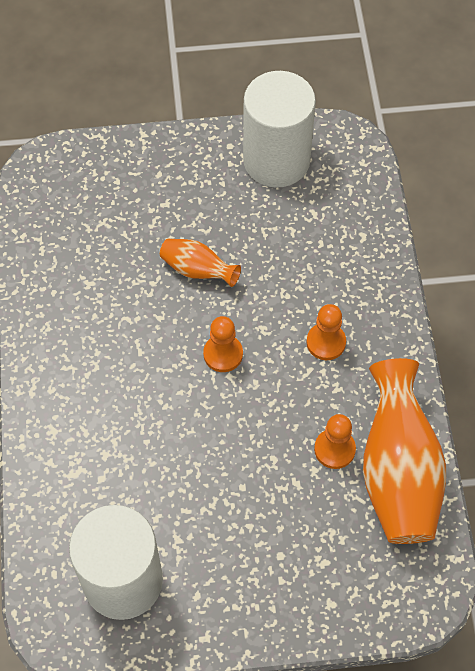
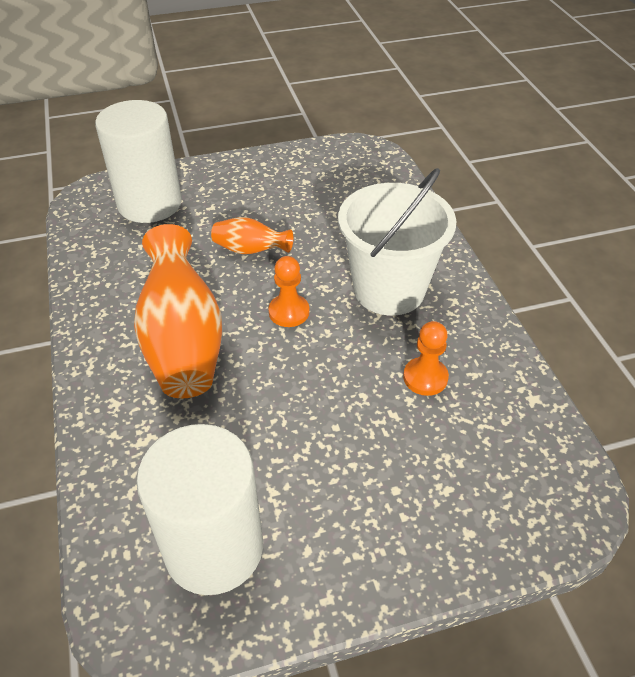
camera: 10 degrees left, 15 degrees down
white cylinder [243,71,316,188] -> white cylinder moved to [95,100,182,223]
orange pawn [306,304,346,360] -> white bucket [338,168,456,316]
orange vase [363,358,446,544] -> orange vase moved to [134,224,222,398]

